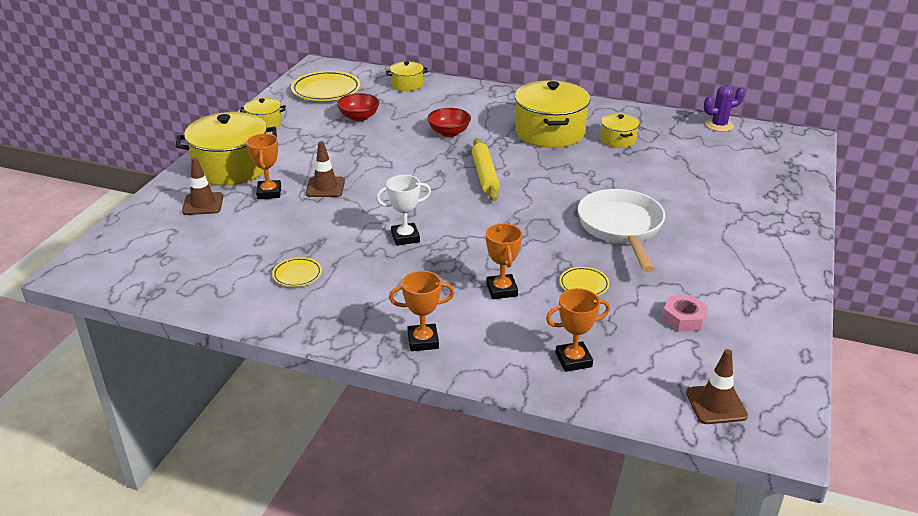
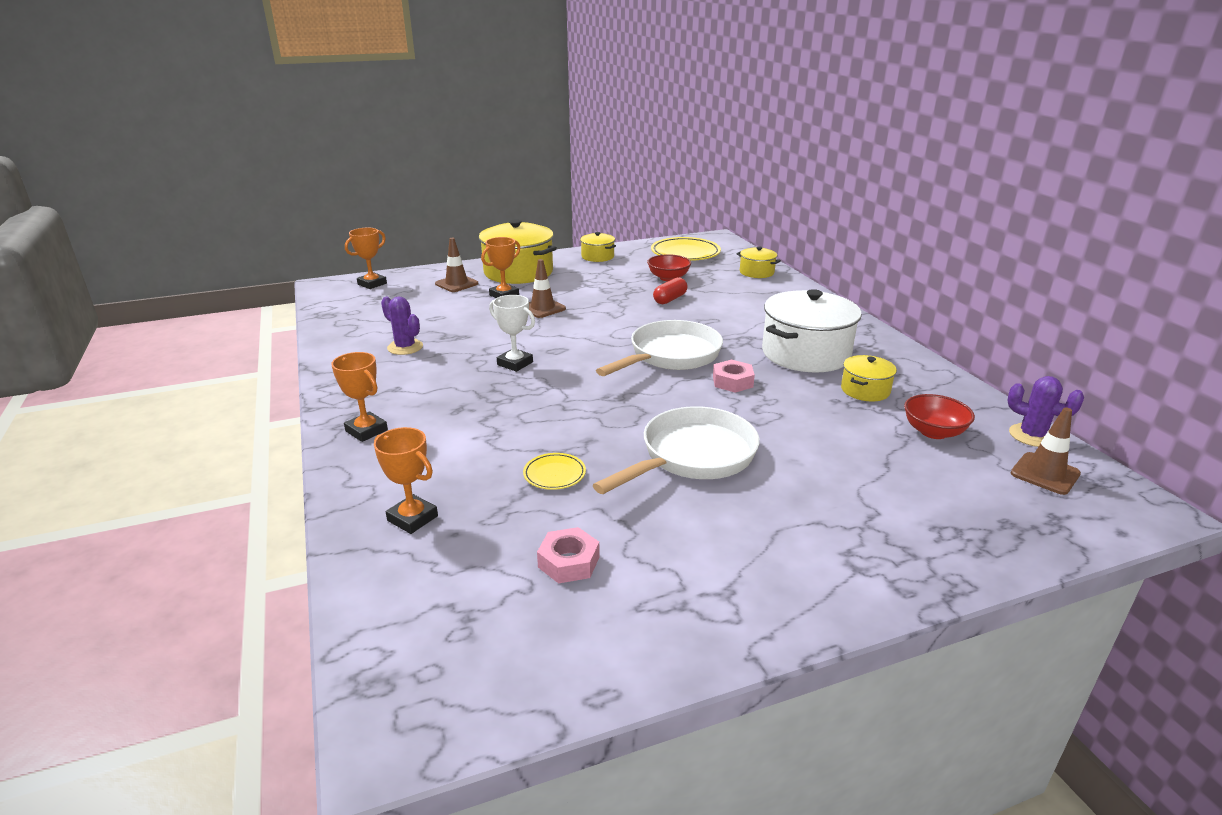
camera: 50 degrees right, 5 degrees down
yellow plate [272,257,322,287] -> purple cactus [381,296,423,355]
red bowl [427,108,471,137] -> red bowl moved to [904,394,975,439]
yellow rolling pin [472,138,500,201] -> white pan [596,320,723,376]
orange trophy [486,223,522,299] -> orange trophy moved to [345,228,387,289]
yellow pot [515,80,590,148] -> white pot [762,289,862,372]
brown traffic cone [686,349,748,424] -> brown traffic cone moved to [1011,407,1081,495]
none -> red capsule [653,277,688,304]
none -> pink nut [713,359,755,393]

